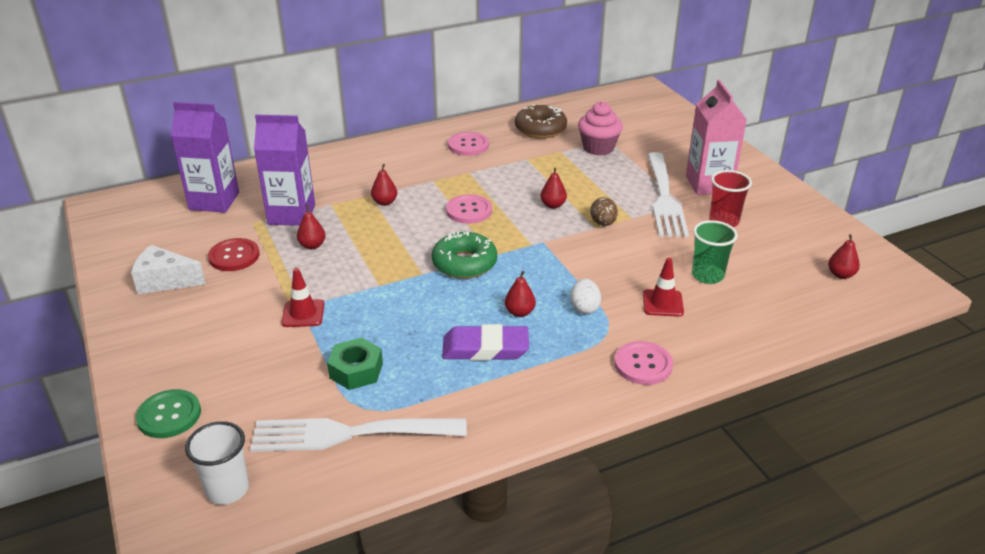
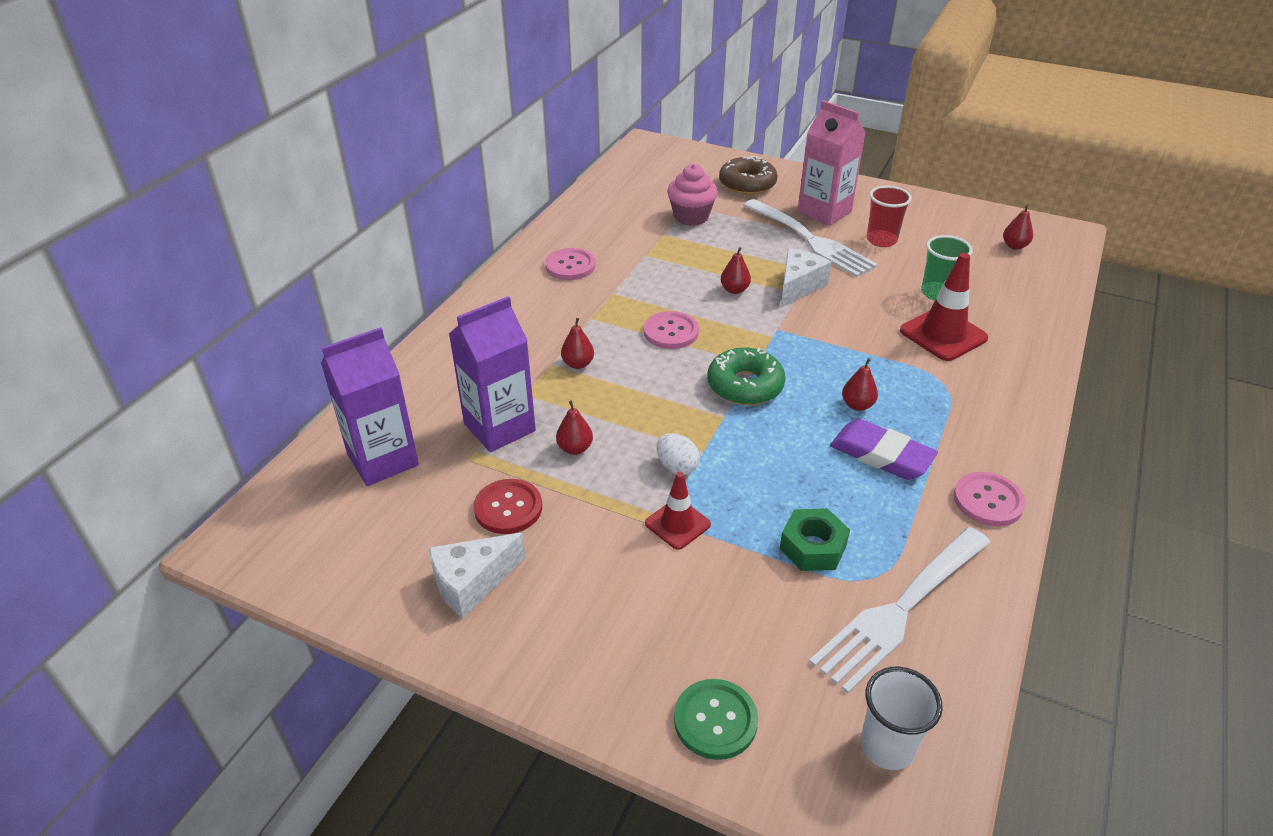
camera: 40 degrees left, 5 degrees up
purple eraser [442,324,529,361] -> purple eraser turned 75 degrees clockwise [830,419,938,480]
brown donut [515,104,567,138] -> brown donut moved to [719,156,777,195]
white egg [570,279,601,314] -> white egg moved to [656,433,700,475]
brown egg [590,197,618,226] -> white cheese [781,248,832,307]
pink button [614,341,673,385] -> pink button moved to [954,472,1025,526]
red traffic cone [643,258,684,317] -> red traffic cone [900,253,988,361], size x1.63

